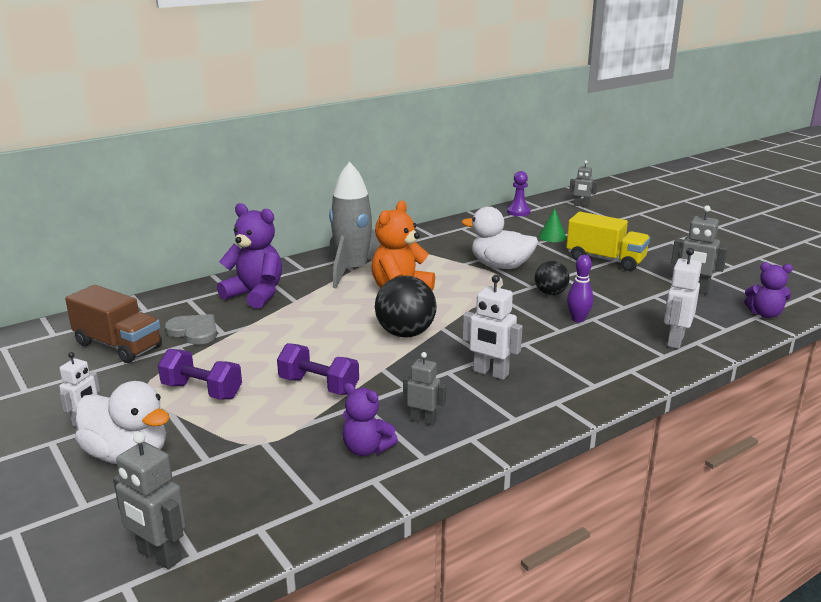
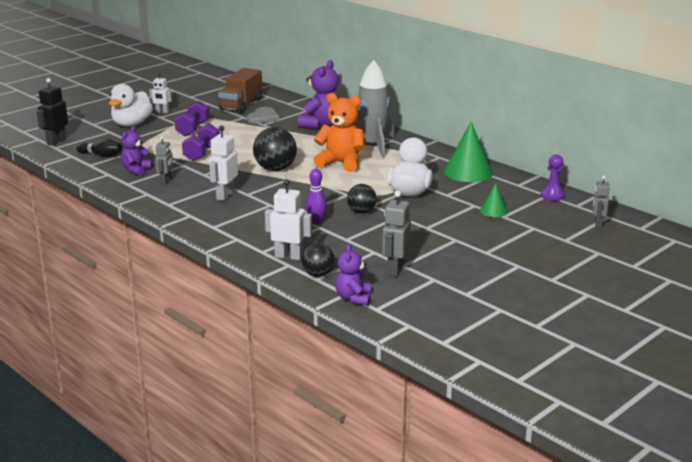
camera: 80 degrees right, 0 degrees up
grey robot [113,432,186,570] -> black robot [36,78,68,146]
yellow truck [566,212,650,271] -> none
none -> black bowling pin [77,139,122,157]
none -> black ball [301,243,335,276]
none -> green cone [444,122,493,182]

